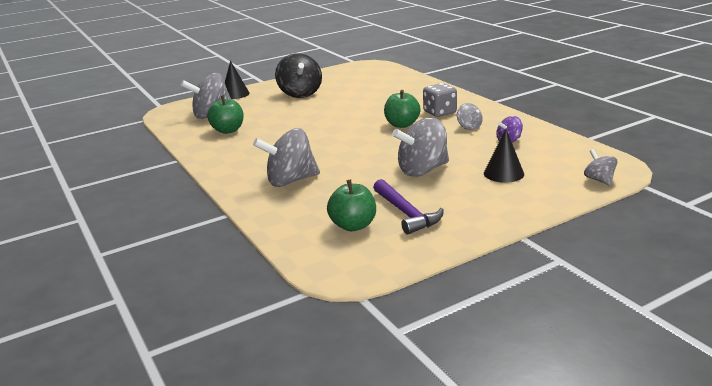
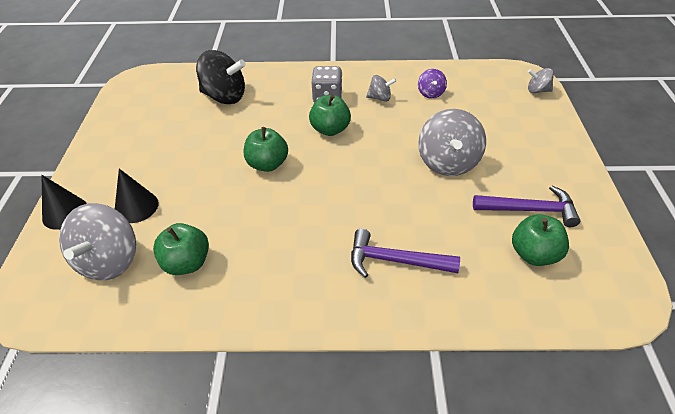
camera: 60 degrees left, 20 degrees up
grey spinning top [253,128,320,187] -> purple hammer [351,229,460,278]
black spinning top [275,53,322,98] -> black spinning top moved to [196,50,246,104]
black cone [484,129,524,183] -> black cone moved to [115,169,158,223]
none -> green apple [244,127,288,172]

